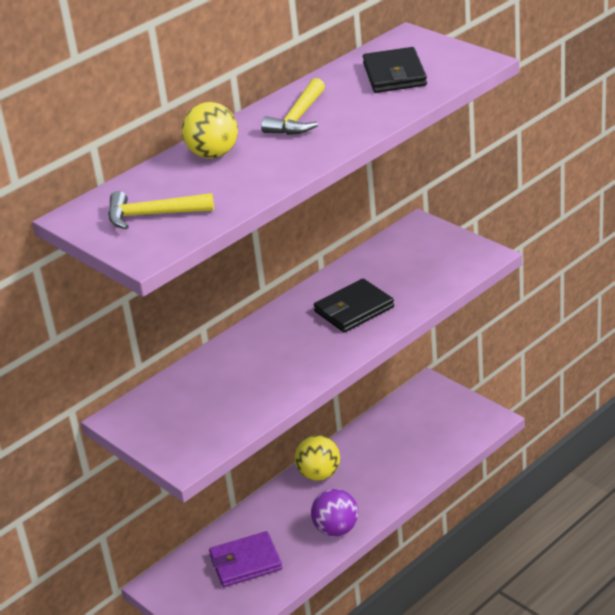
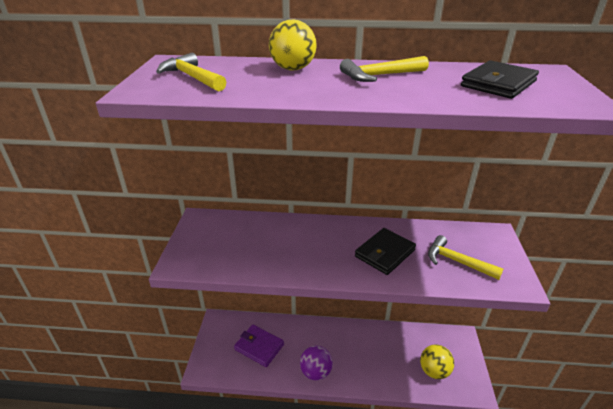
camera: 45 degrees right, 0 degrees up
yellow ball [295,435,340,481] -> yellow ball moved to [420,345,454,379]
black wallet [314,279,394,333] -> black wallet turned 60 degrees counterclockwise [355,228,416,275]
none -> yellow hammer [428,235,503,280]

